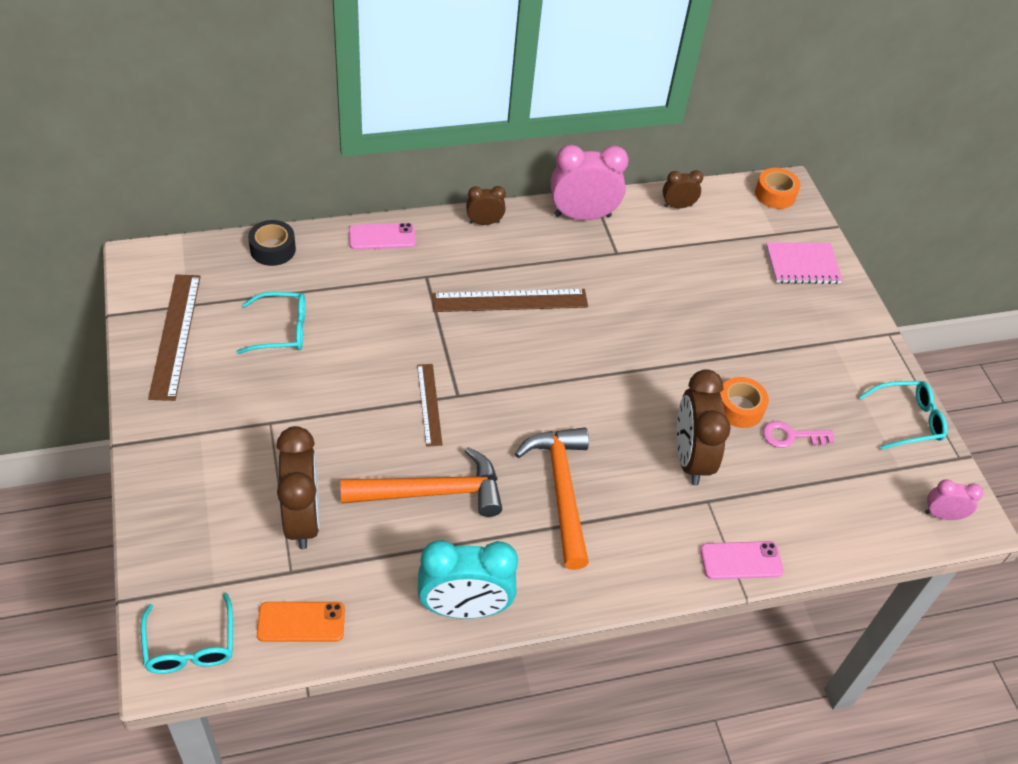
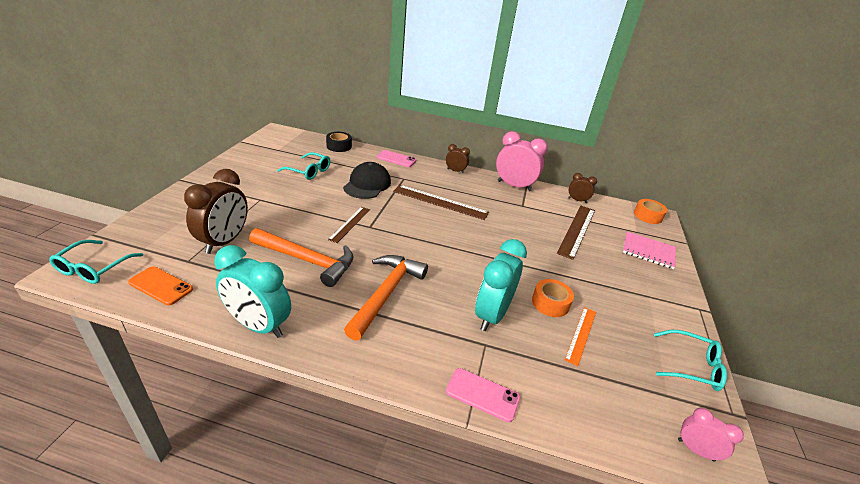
camera: 30 degrees right, 15 degrees down
brown ruler [148,274,201,401] -> brown ruler moved to [557,206,595,260]
brown clock [677,369,731,486] -> turquoise clock [475,239,527,331]
pink key [763,421,834,448] -> orange ruler [565,307,596,366]
none -> black cap [343,162,391,199]

